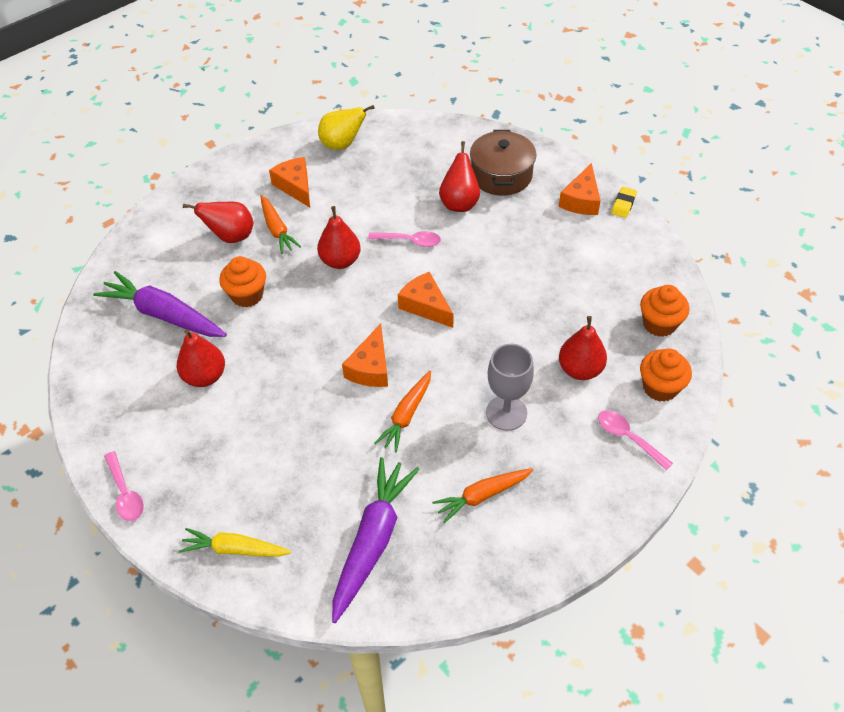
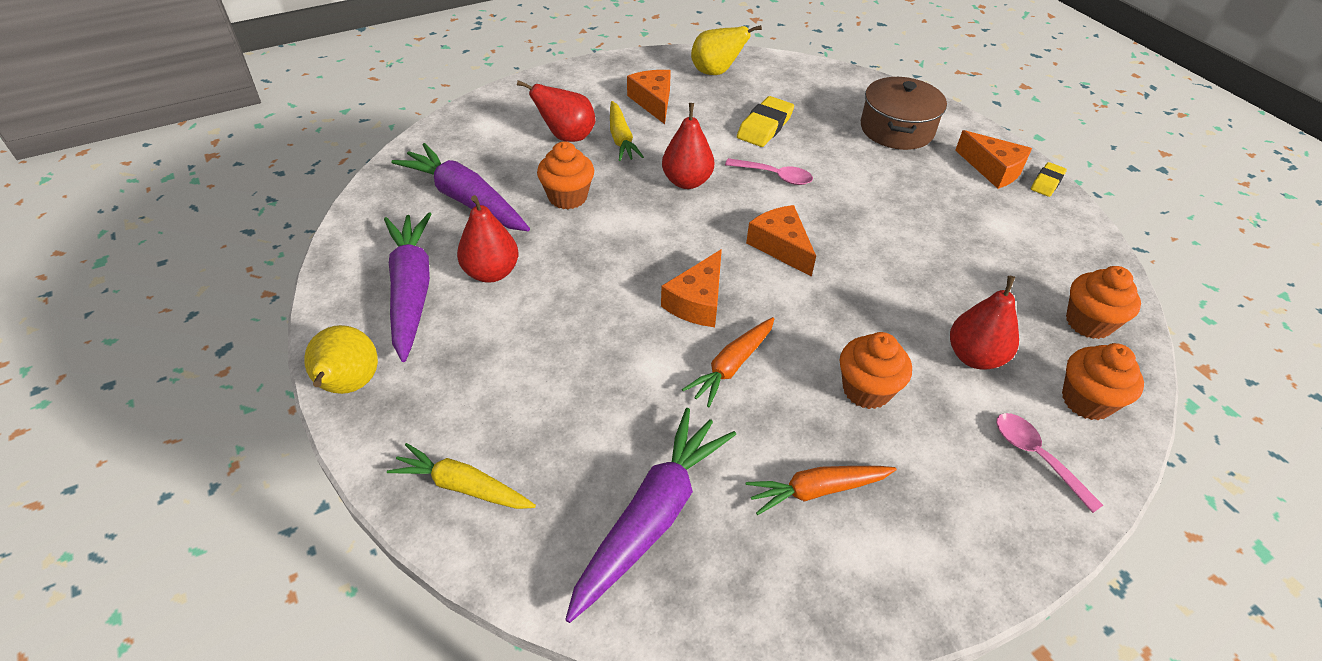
camera: 10 degrees right, 5 degrees down
pink spoon [104,451,144,521] -> yellow pear [304,325,378,394]
orange carrot [260,195,301,254] -> yellow carrot [610,101,644,161]
red pear [439,141,480,212] -> none
grey goblet [486,344,534,431] -> orange cupcake [840,332,912,409]
orange cheese [559,163,601,215] -> orange cheese turned 75 degrees counterclockwise [955,130,1032,189]
none -> purple carrot [384,212,432,362]
none -> yellow eraser [737,96,794,147]

